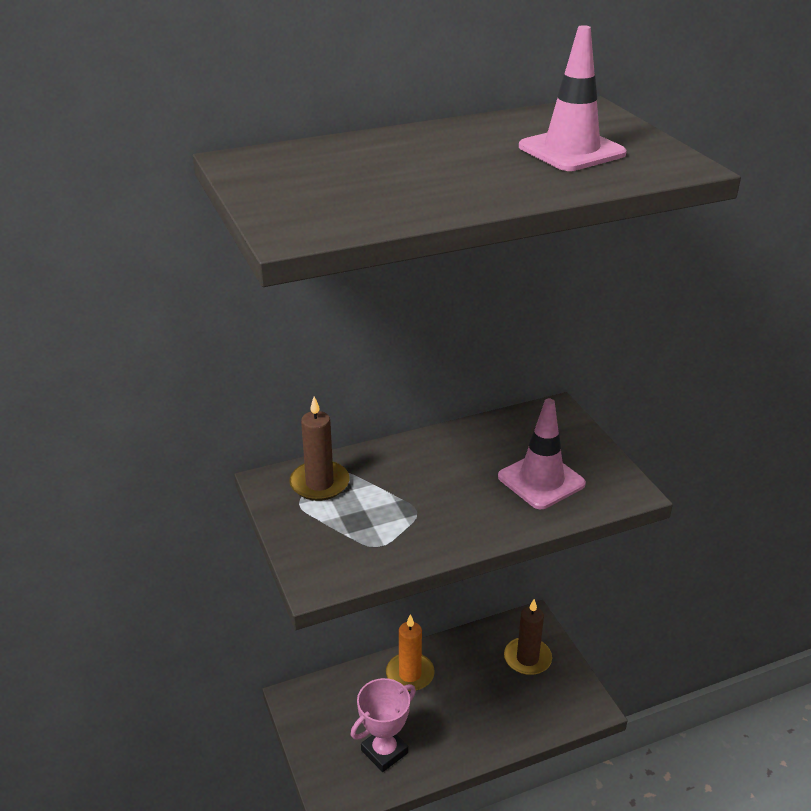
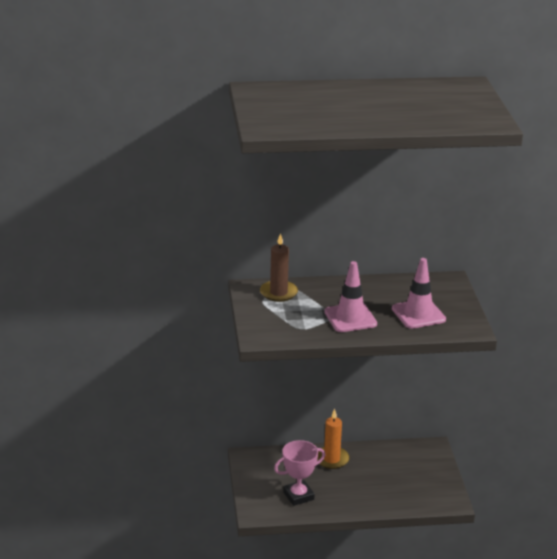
camera: 15 degrees right, 5 degrees down
brown candle [504,599,552,675] -> none
pink traffic cone [519,25,627,171] -> pink traffic cone moved to [324,261,377,332]

